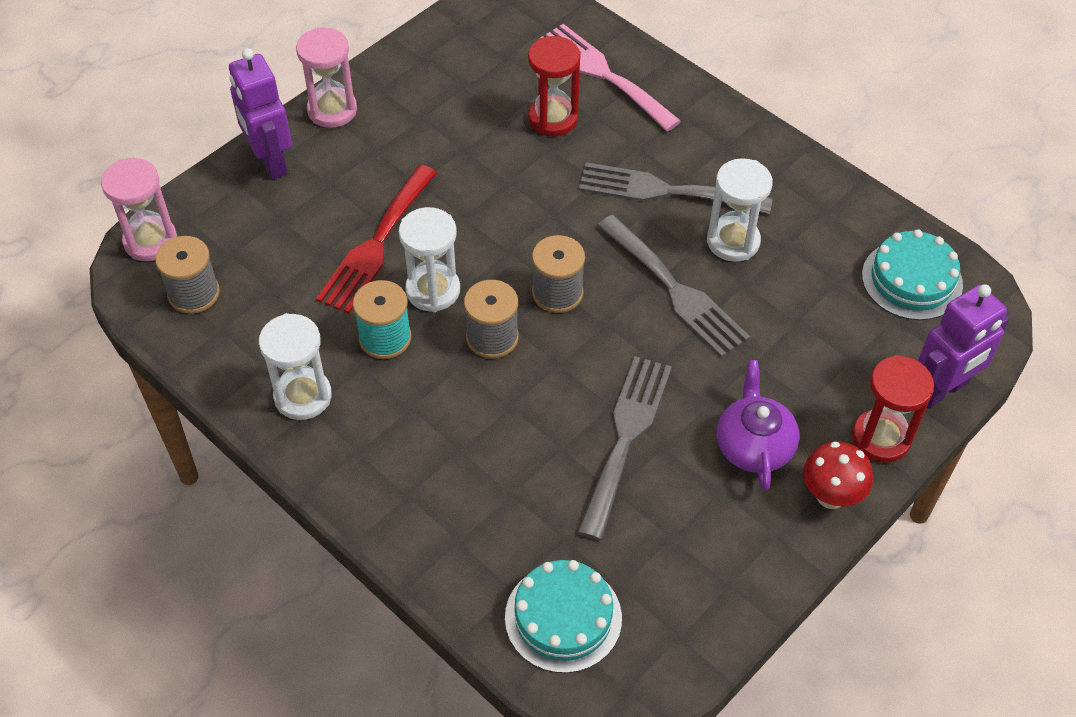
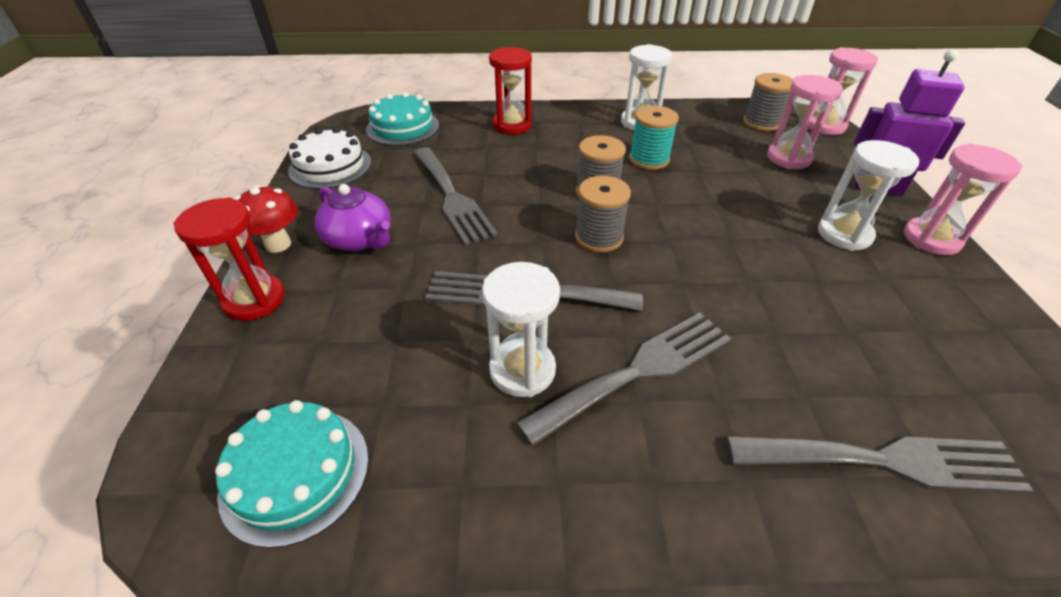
camera: 135 degrees right, 10 degrees down
red fork [316,165,437,314] -> none
white hourglass [399,207,460,312] -> white hourglass moved to [818,140,919,251]
red hourglass [528,36,580,136] -> red hourglass moved to [489,47,532,134]
pink fork [539,24,681,131] -> grey fork [727,436,1033,493]
purple robot [918,284,1009,408] -> none
none -> white cake [288,127,371,189]
none -> pink hourglass [767,75,843,169]

